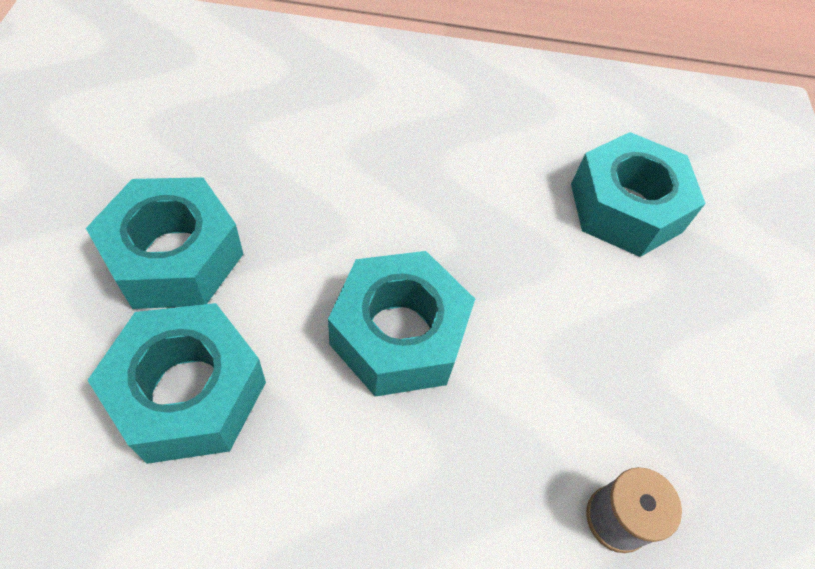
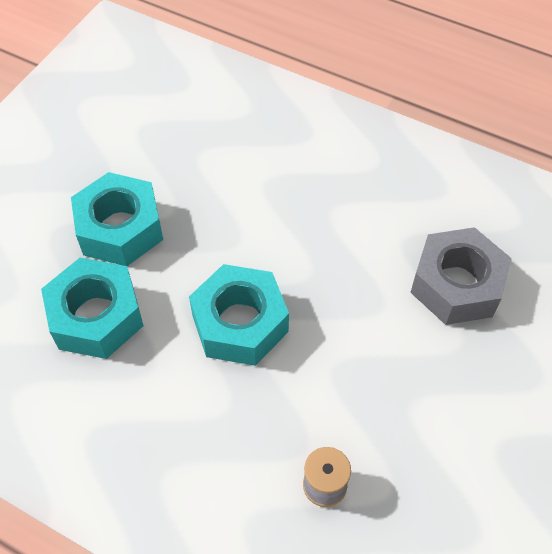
camera: 30 degrees right, 0 degrees up
turquoise nut [571,132,706,257] -> grey nut [410,227,511,325]

